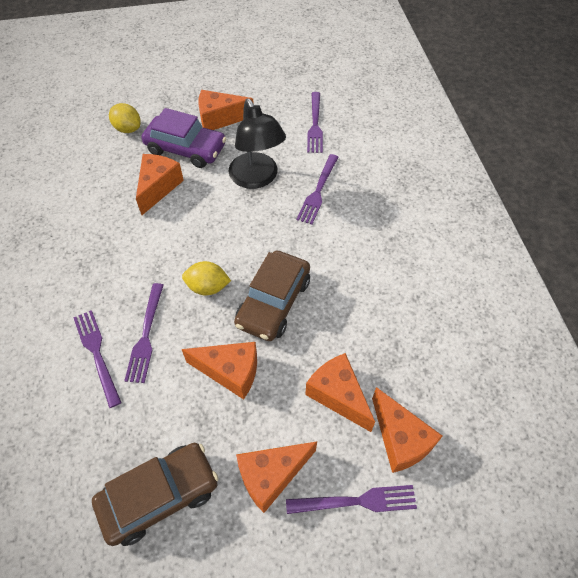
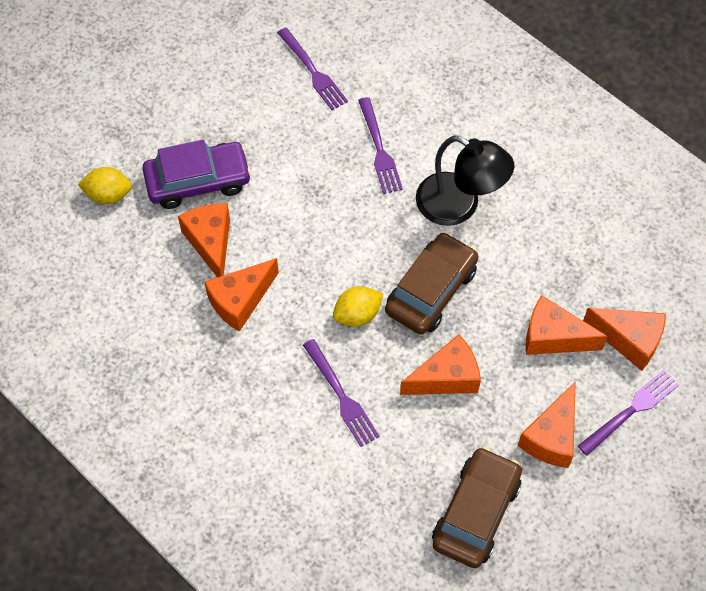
camera: 35 degrees left, 5 degrees up
purple fork [73,310,122,408] -> none
orange cheese [198,90,254,130] -> orange cheese moved to [204,258,279,332]
black lamp [229,98,286,189] -> black lamp moved to [416,136,514,226]
brown car [234,250,310,341] -> brown car turned 135 degrees counterclockwise [385,232,478,335]

